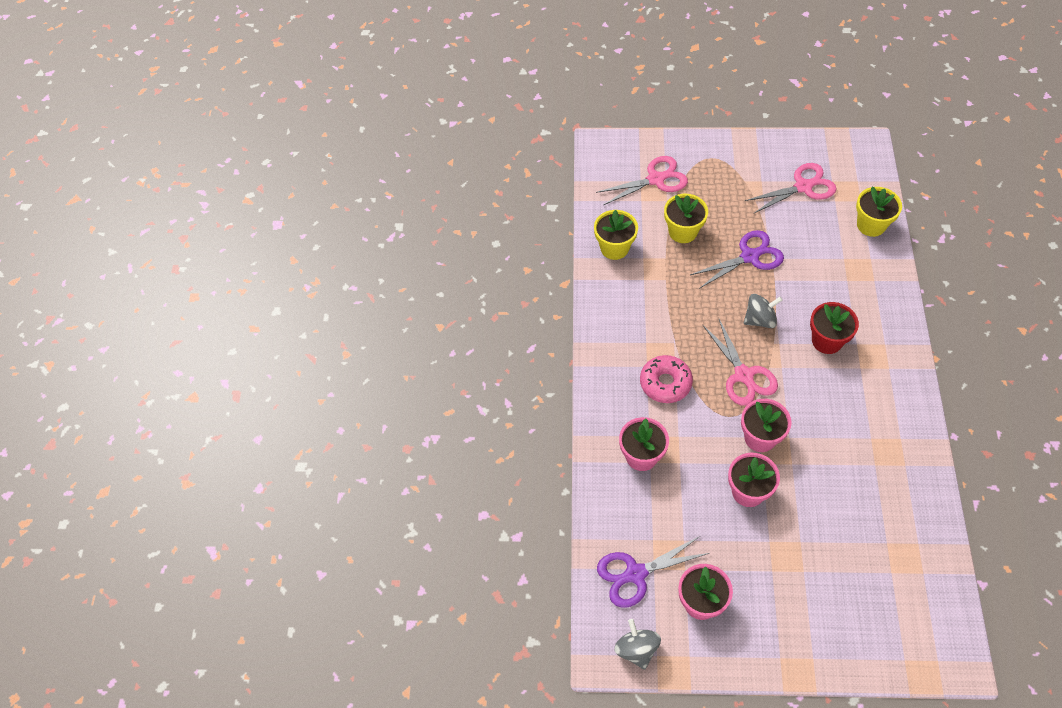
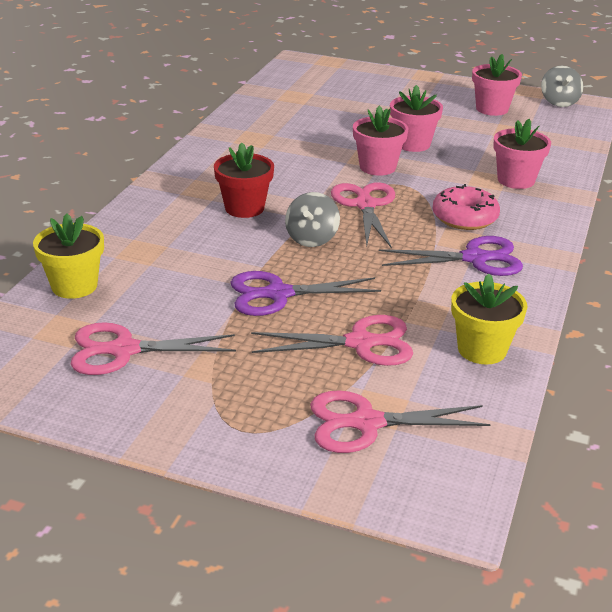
camera: 165 degrees left, 25 degrees down
purple scissors [597,536,709,608] -> purple scissors moved to [379,236,523,276]
yellow flower pot [664,194,708,243] -> pink scissors [251,315,413,366]
grey spinning top [744,294,783,328] -> grey spinning top turned 75 degrees counterclockwise [285,192,340,247]

